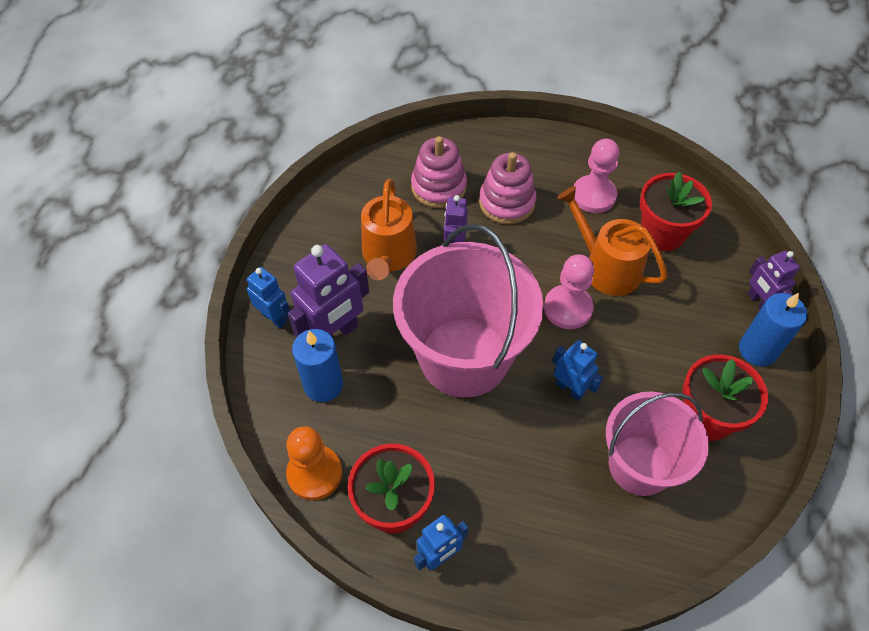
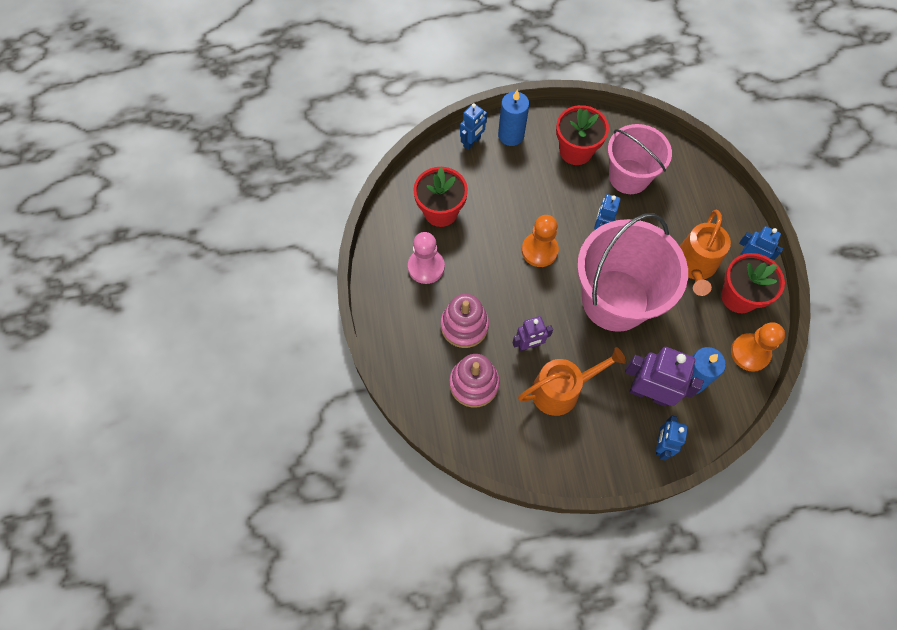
camera: 115 degrees left, 10 degrees up
pink pawn [544,255,594,329] -> orange pawn [522,215,559,267]
orange watering can [557,186,667,296] -> orange watering can moved to [680,210,731,296]
purple robot [747,251,800,309] -> blue robot [460,103,487,150]

